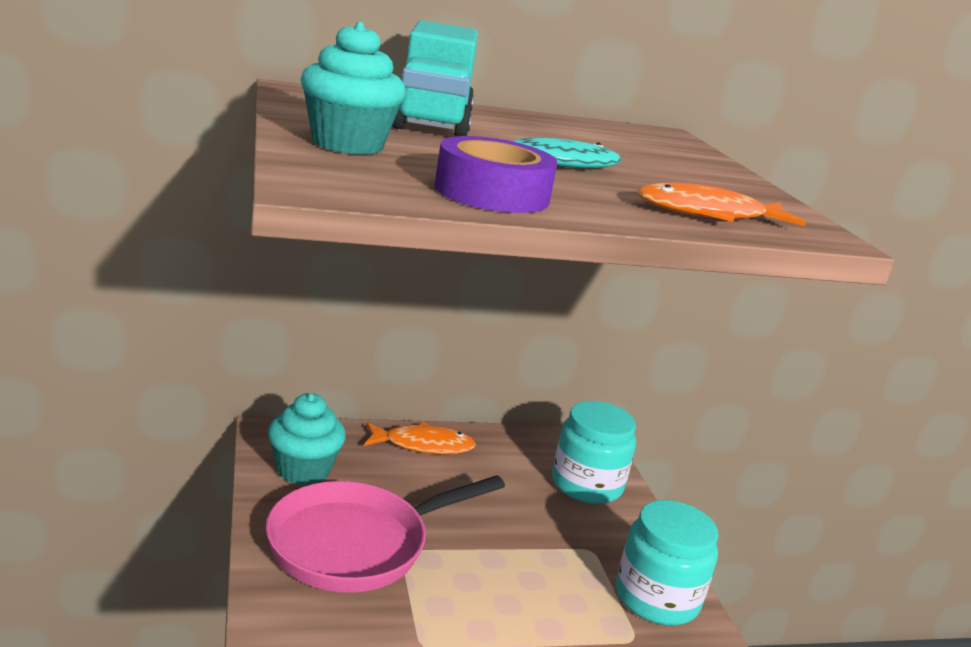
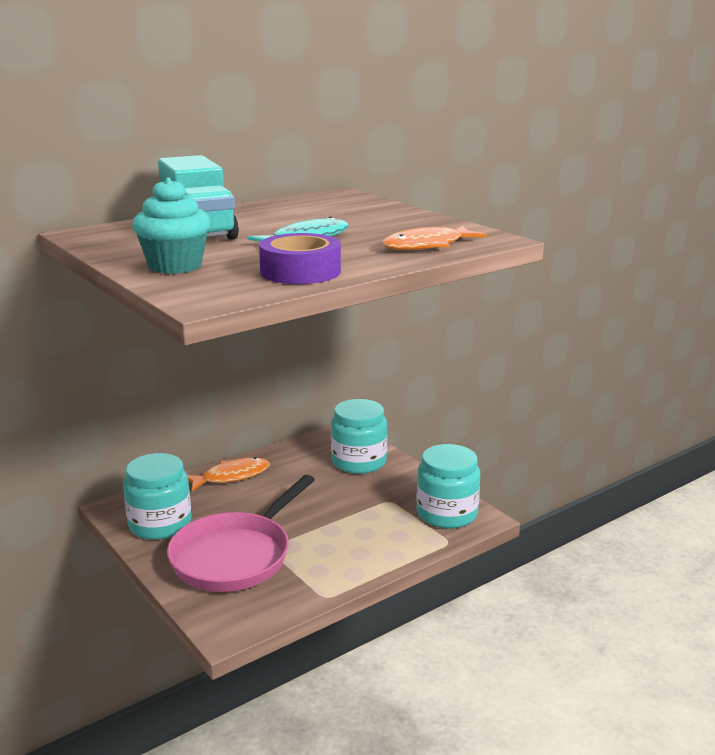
camera: 20 degrees left, 0 degrees up
turquoise cupcake [268,393,346,486] -> turquoise jar [123,453,192,540]

